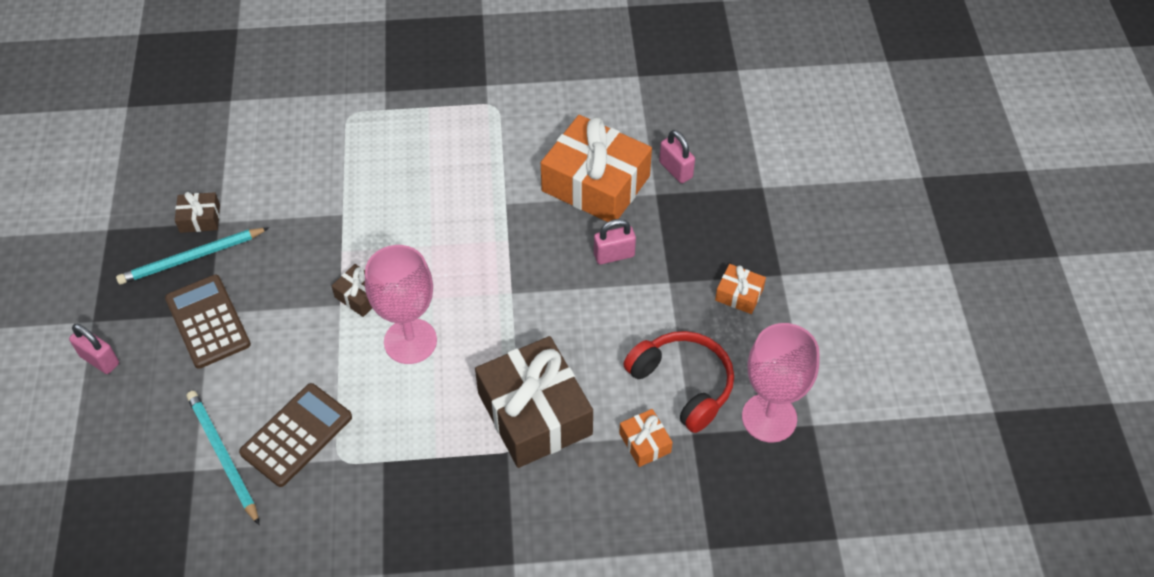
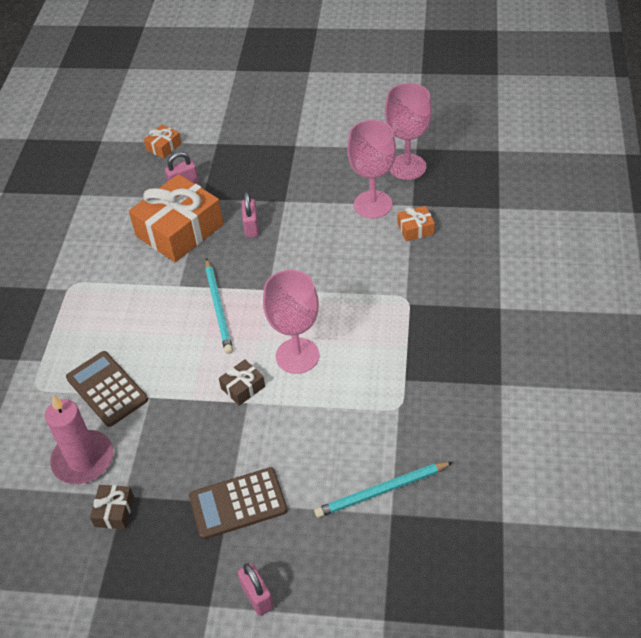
camera: 75 degrees left, 5 degrees down
pink padlock [69,324,119,374] -> pink padlock turned 75 degrees counterclockwise [238,563,274,616]
turquoise pencil [116,228,269,285] -> turquoise pencil moved to [205,258,233,354]
brown calculator [239,383,352,487] -> brown calculator moved to [66,351,148,427]
brown gift [475,336,593,468] -> none
red headphones [623,331,734,433] -> pink goblet [347,120,396,218]
orange gift [715,264,766,314] -> orange gift moved to [144,124,182,159]
none -> pink candle [45,395,113,484]

